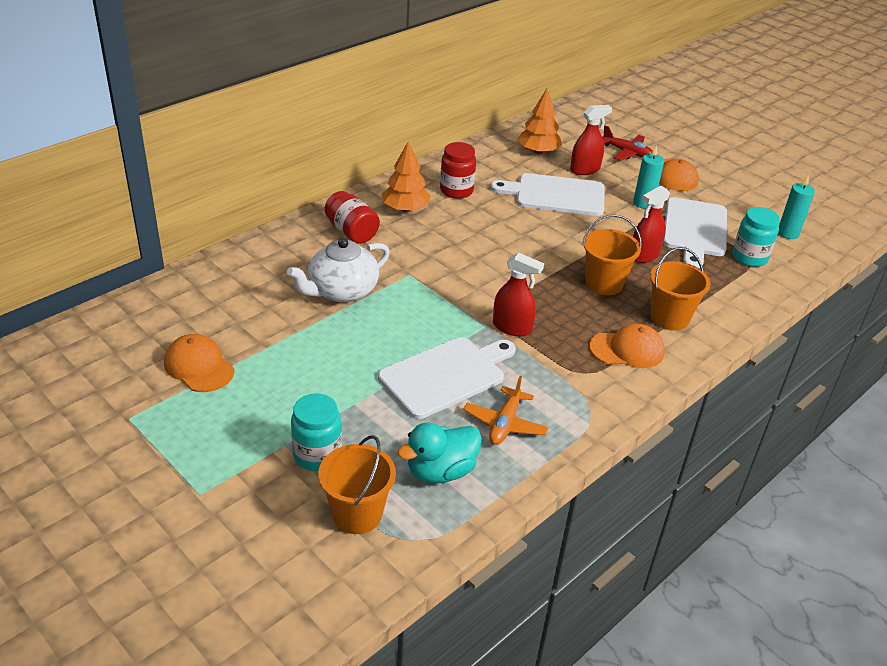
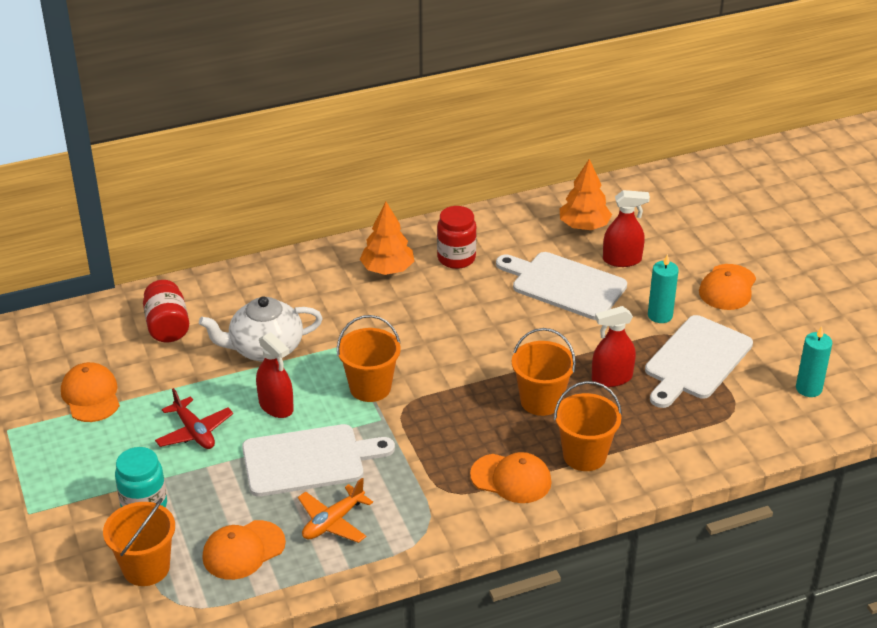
camera: 25 degrees right, 0 degrees up
red jar [325,191,380,244] -> red jar moved to [143,280,189,342]
turquoise duck [397,423,482,484] -> orange cap [202,520,286,580]
red spray bottle [493,253,544,336] -> red spray bottle moved to [256,332,294,418]
red plane [602,126,653,161] -> red plane moved to [155,388,233,449]
turquoise jar [732,207,780,267] -> none
none -> orange bucket [337,315,401,402]

